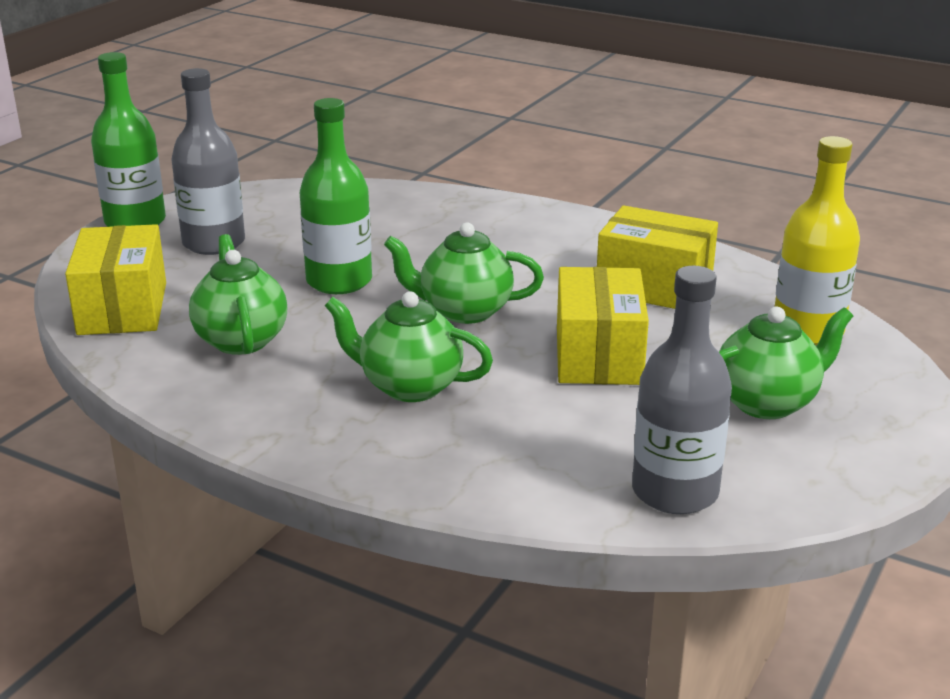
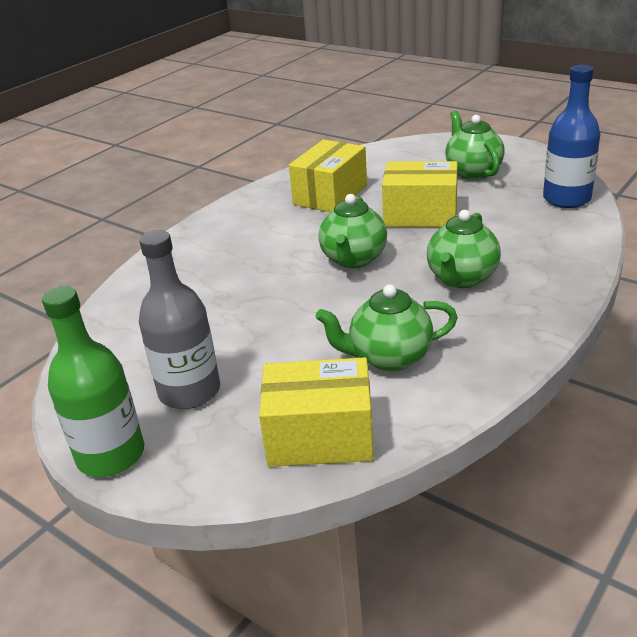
camera: 80 degrees left, 5 degrees up
green bottle [300,98,372,294] -> none
grey bottle [632,266,732,514] -> blue bottle [543,65,600,208]
yellow bottle [775,136,860,345] -> none

